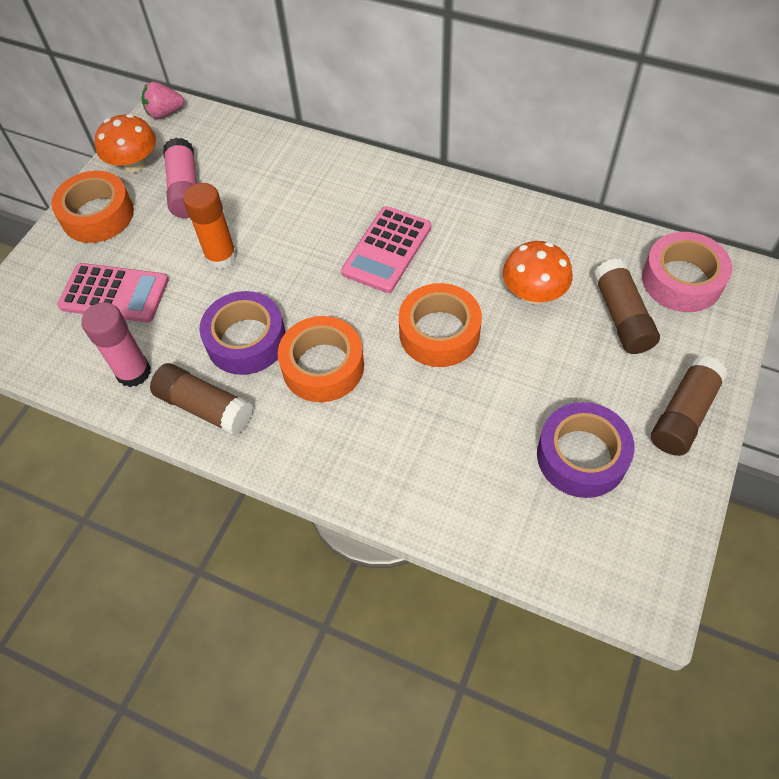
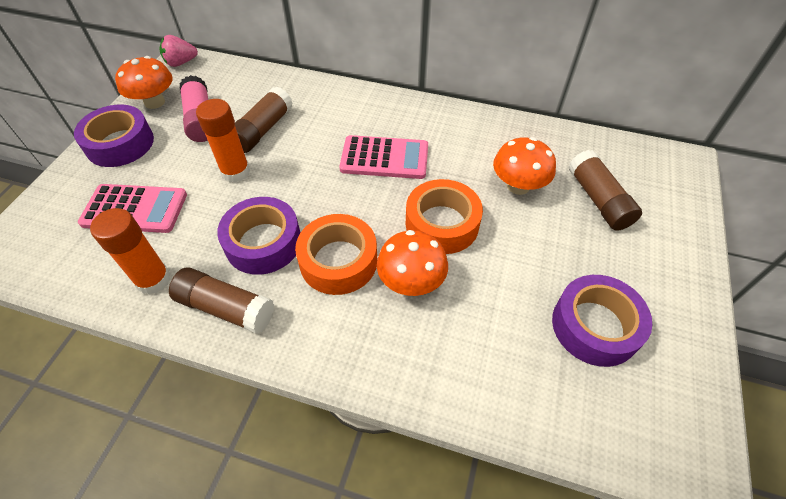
camera: 10 degrees left, 5 degrees down
orange tape [51,171,134,243] -> purple tape [74,105,154,167]
pink glue stick [81,302,151,387] -> orange glue stick [90,208,171,295]
pink calculator [341,206,431,293] -> pink calculator turned 105 degrees counterclockwise [339,135,428,179]
pink tape [642,232,732,312] -> none
brown glue stick [651,355,728,456] -> brown glue stick moved to [235,86,293,153]
none -> orange mushroom [377,230,448,296]

